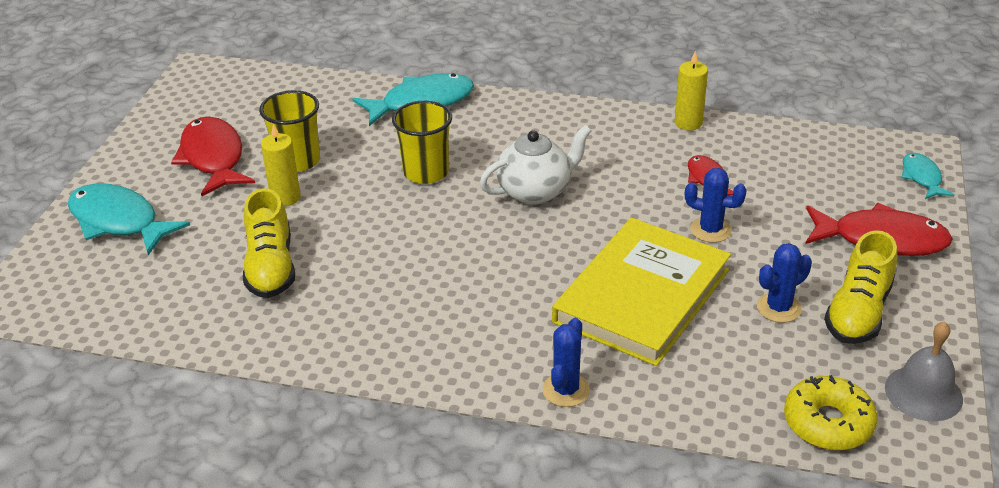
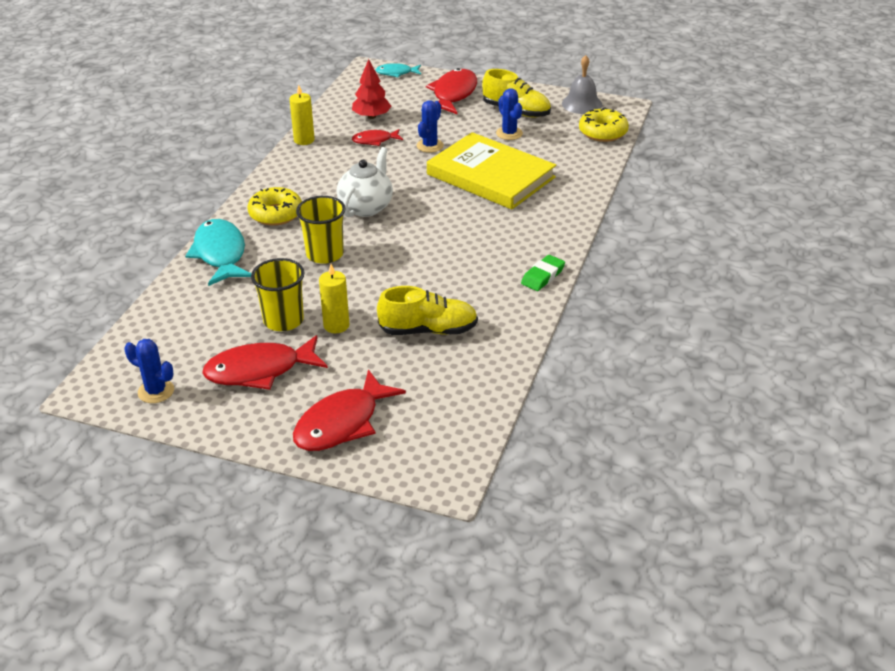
camera: 85 degrees left, 0 degrees up
turquoise fish [68,183,190,255] -> red fish [293,369,406,451]
white teapot [480,125,592,205] -> white teapot turned 45 degrees clockwise [337,147,393,217]
blue cactus [543,318,590,407] -> blue cactus moved to [124,339,174,403]
none -> yellow donut [248,187,302,226]
none -> red tree [352,59,391,119]
none -> green eraser [521,255,565,291]

